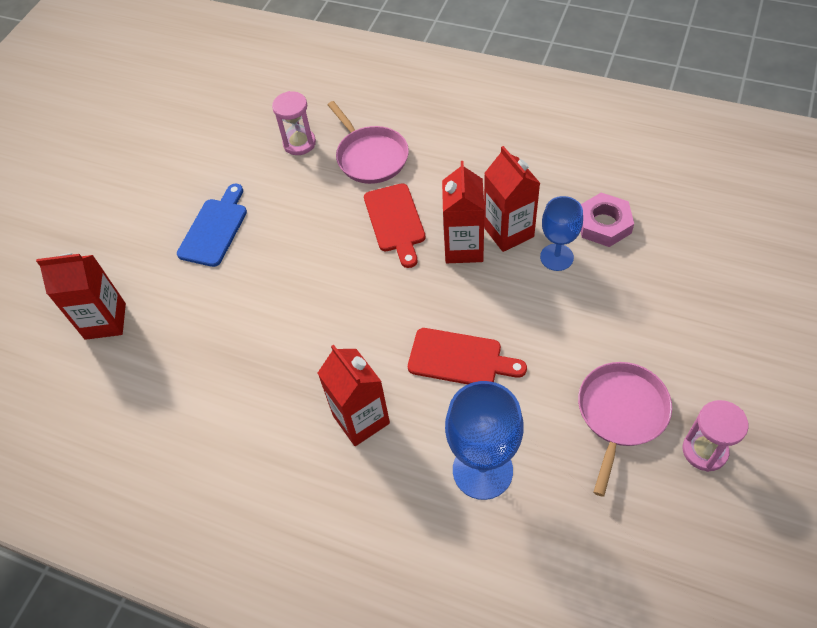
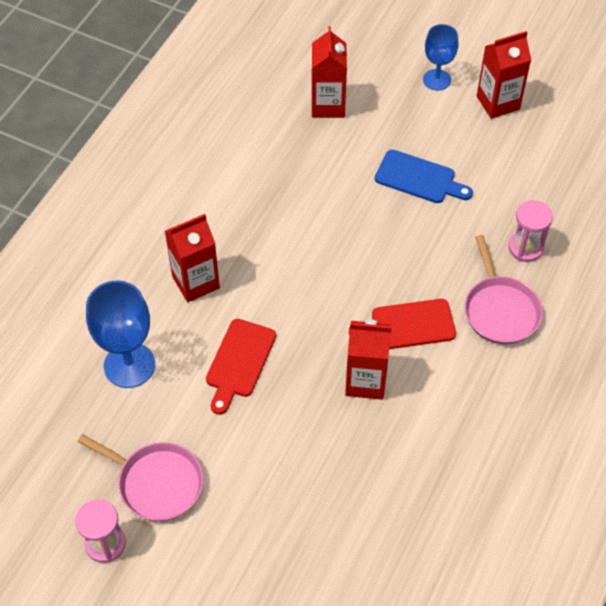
camera: 90 degrees right, 0 degrees up
pink pan [328,101,409,184] -> pink pan turned 75 degrees counterclockwise [464,235,543,344]
red carton [484,146,540,252] -> red carton moved to [477,31,531,119]
blue goblet [540,196,583,271] -> blue goblet moved to [423,24,459,91]
pink nut [581,193,634,247] -> none

